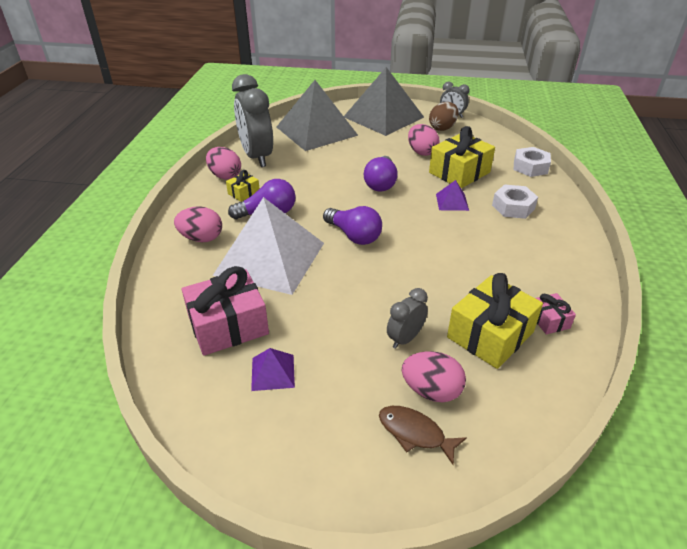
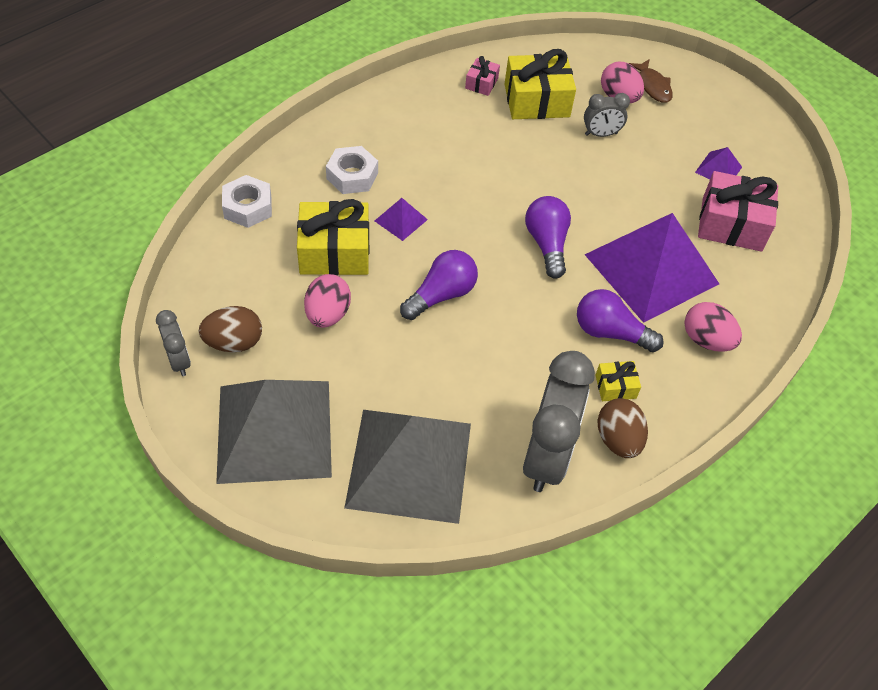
camera: 145 degrees left, 15 degrees up
pink egg [206,147,241,179] -> brown egg [598,398,648,458]
white pyramid [213,197,324,295] -> purple pyramid [584,213,719,323]

